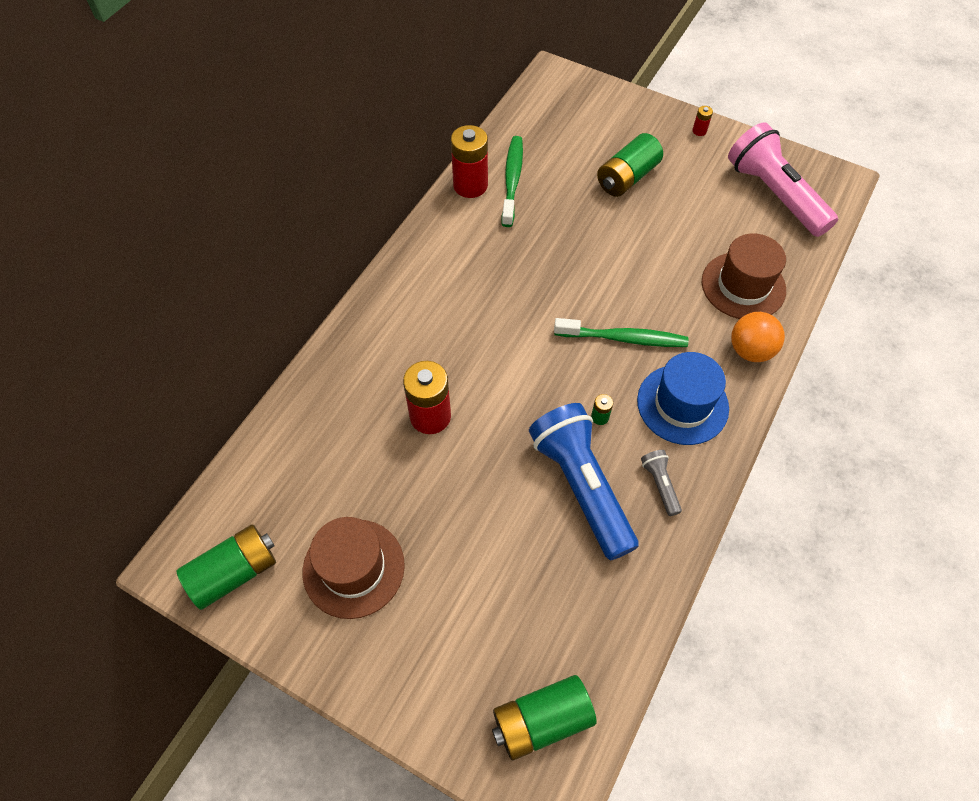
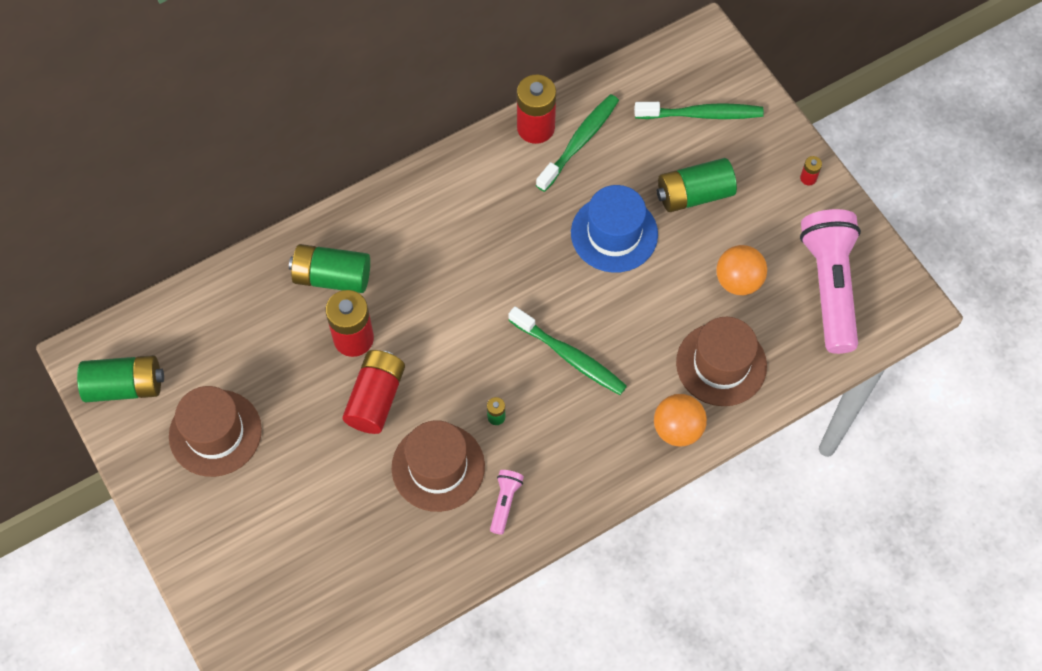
camera: 30 degrees right, 5 degrees up
green battery [492,675,597,761] -> green battery moved to [289,244,370,293]
blue flashlight [529,403,639,560] -> brown hat [392,420,485,512]
blue hat [637,352,729,445] -> blue hat moved to [571,185,658,273]
grey flashlight [641,450,682,516] -> pink flashlight [490,470,524,535]
none -> red battery [342,350,405,434]
none -> green toothbrush [634,102,764,119]
none -> orange ball [716,245,767,295]

